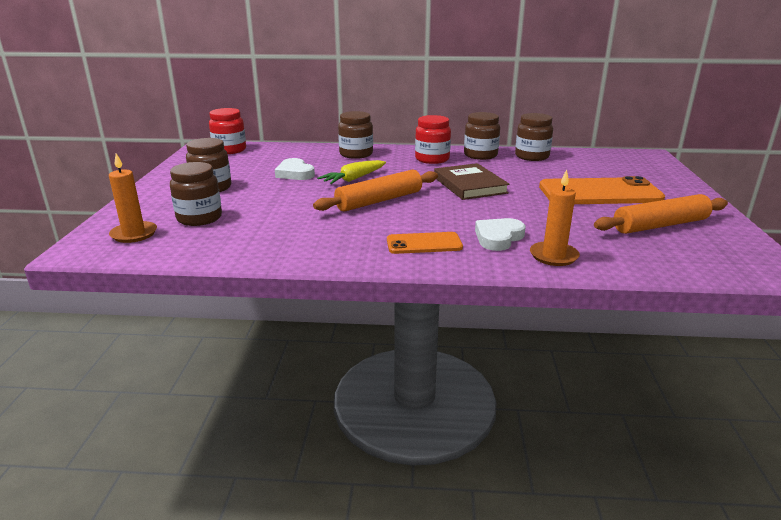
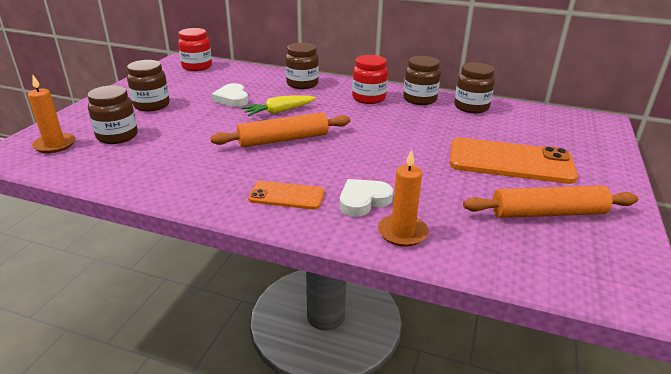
camera: 15 degrees right, 5 degrees up
brown book [434,163,510,200] -> none

